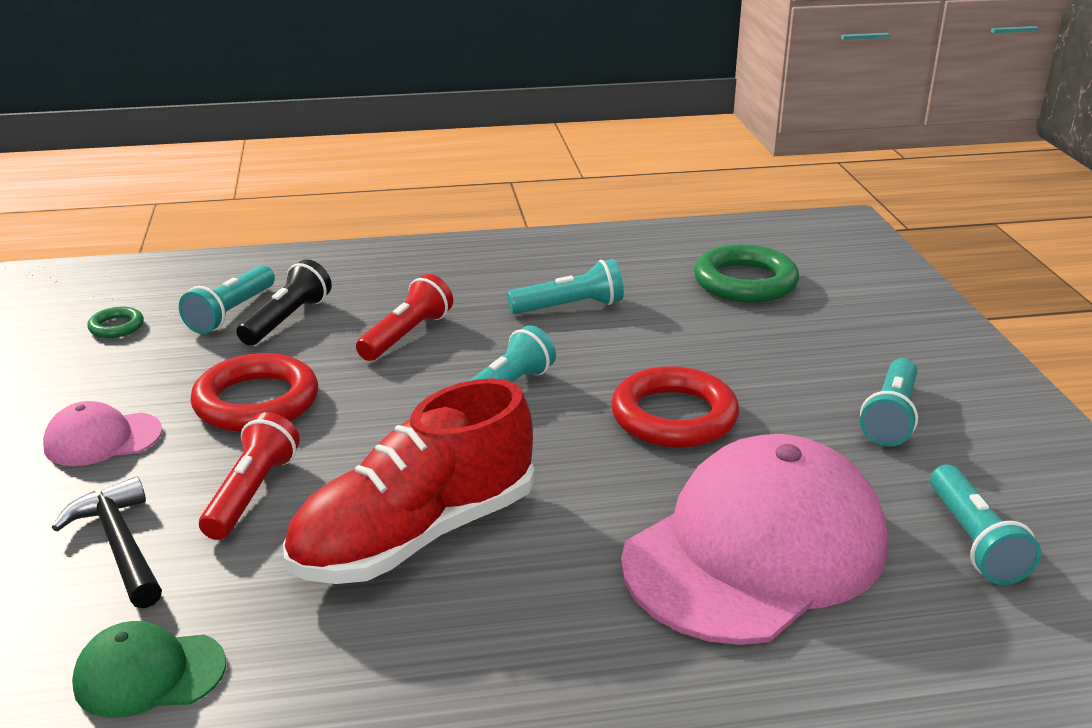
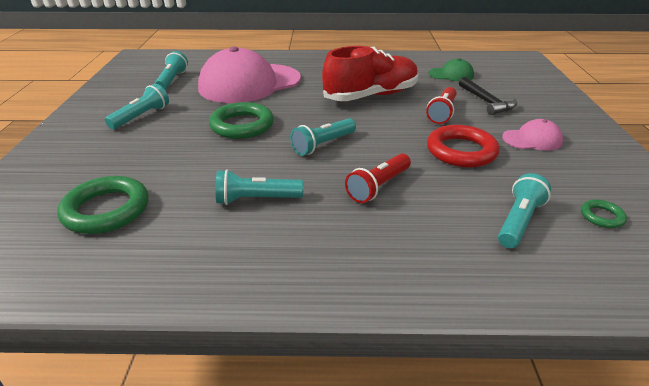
camera: 170 degrees left, 5 degrees up
black flashlight [236,259,332,345] -> none
red ring [611,366,739,448] -> green ring [209,102,274,139]

